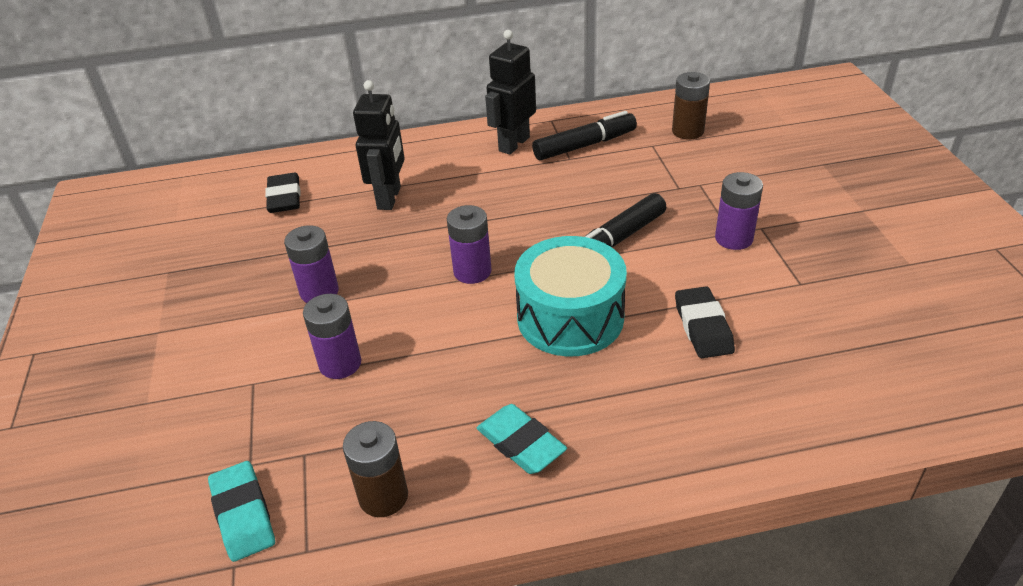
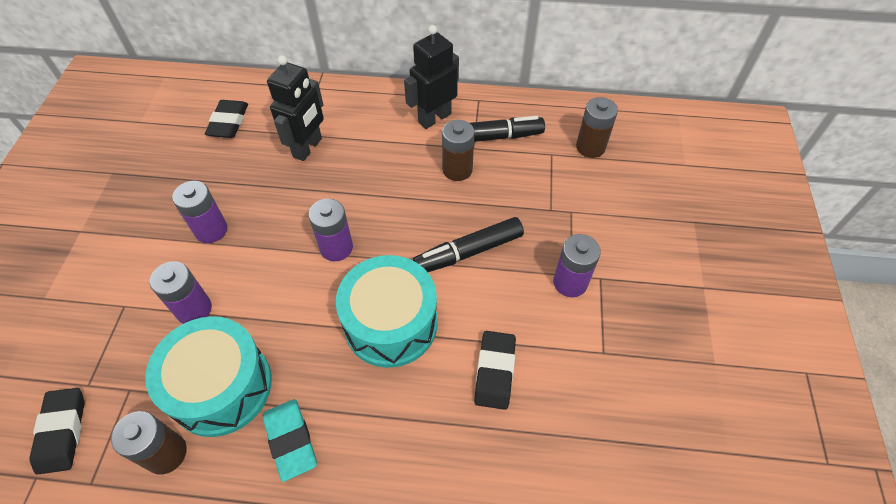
camera: 15 degrees right, 15 degrees up
turquoise eraser [208,461,275,562] -> black eraser [30,388,84,474]
none -> turquoise drum [145,316,272,437]
none -> brown battery [442,120,475,181]

